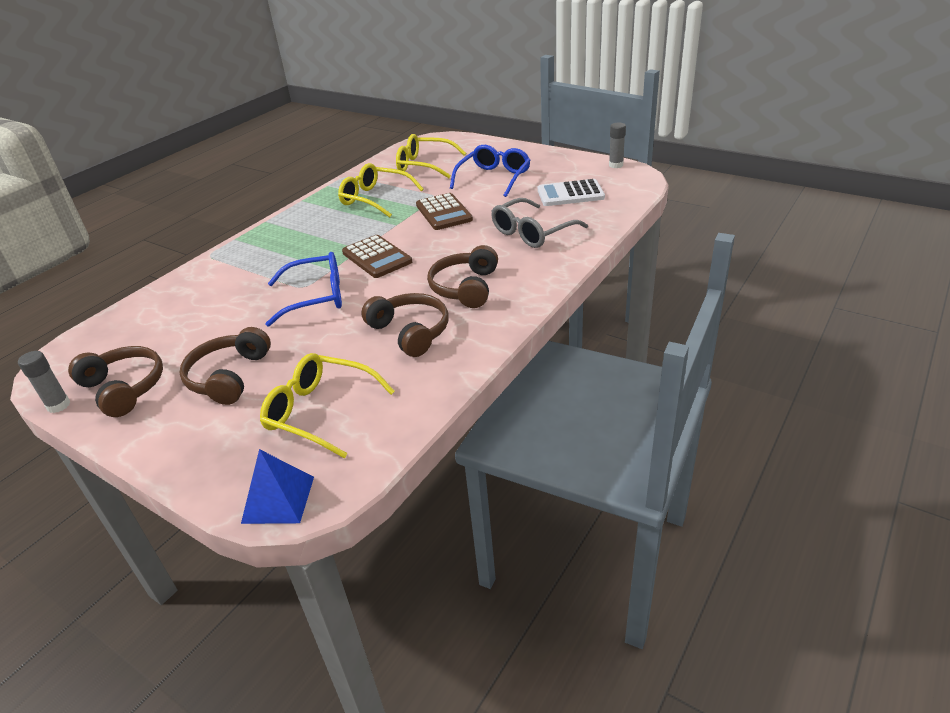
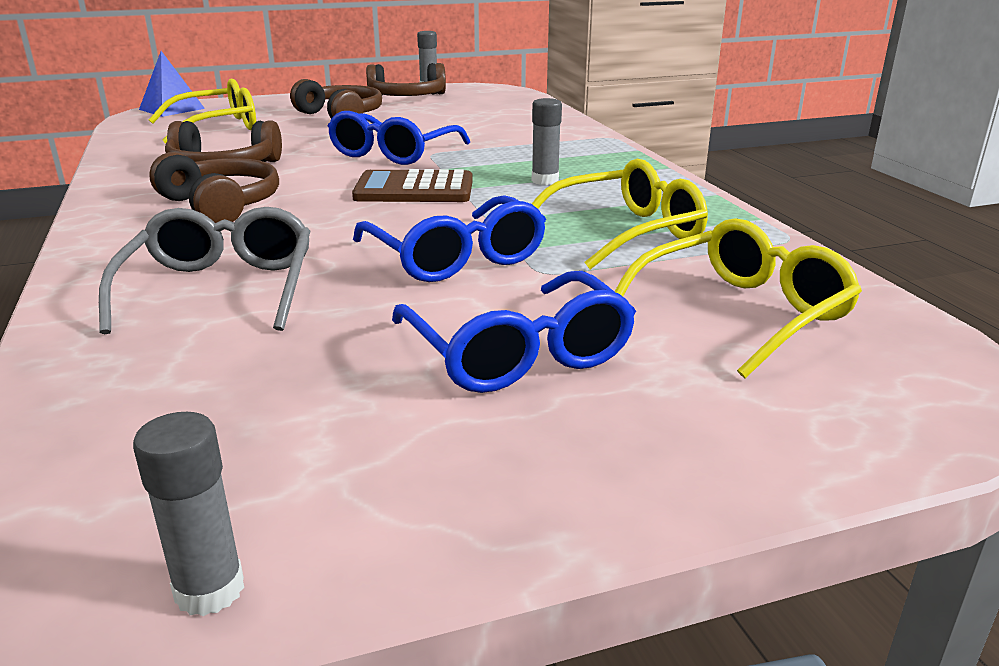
camera: 125 degrees right, 10 degrees down
brown calculator [416,193,473,230] -> blue glasses [353,195,546,282]
white calculator [538,179,605,206] -> none
none -> grey glue stick [532,98,562,185]

